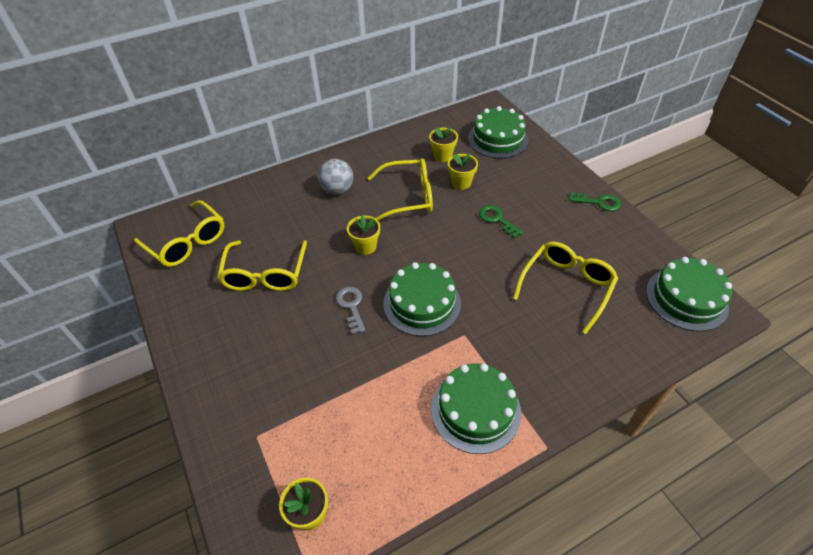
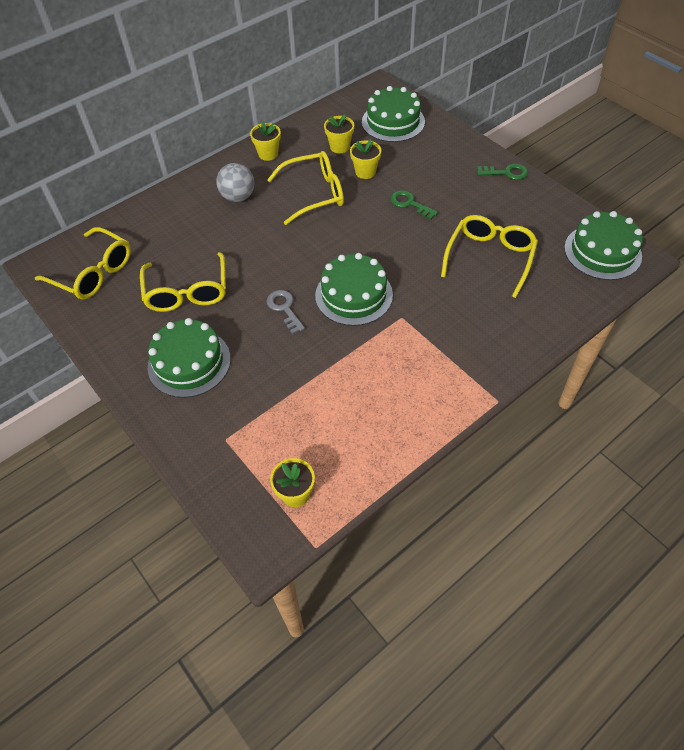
camera: 10 degrees left, 5 degrees up
yellow flower pot [347,214,380,255] -> yellow flower pot moved to [250,121,281,161]
green cake [431,363,521,454] -> green cake moved to [148,318,231,398]

